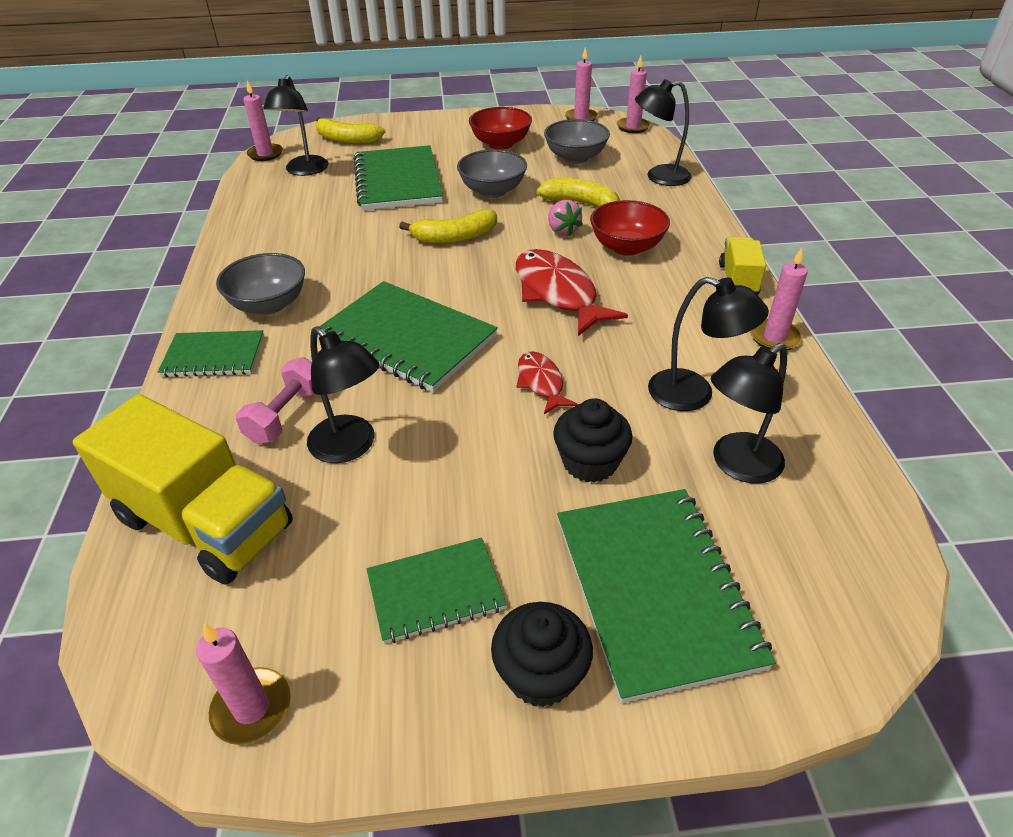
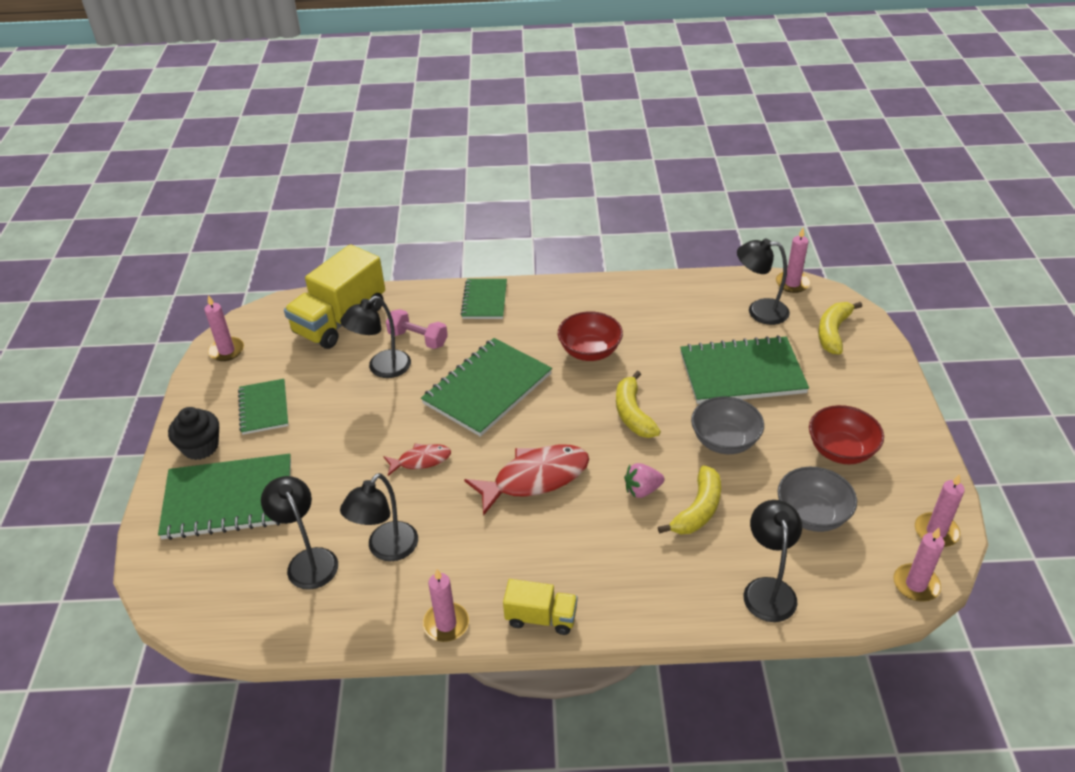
camera: 95 degrees right, 0 degrees up
grey bowl [216,253,305,315] -> none
black cupcake [553,398,633,483] -> none
red bowl [590,200,670,256] -> red bowl moved to [558,311,623,361]

